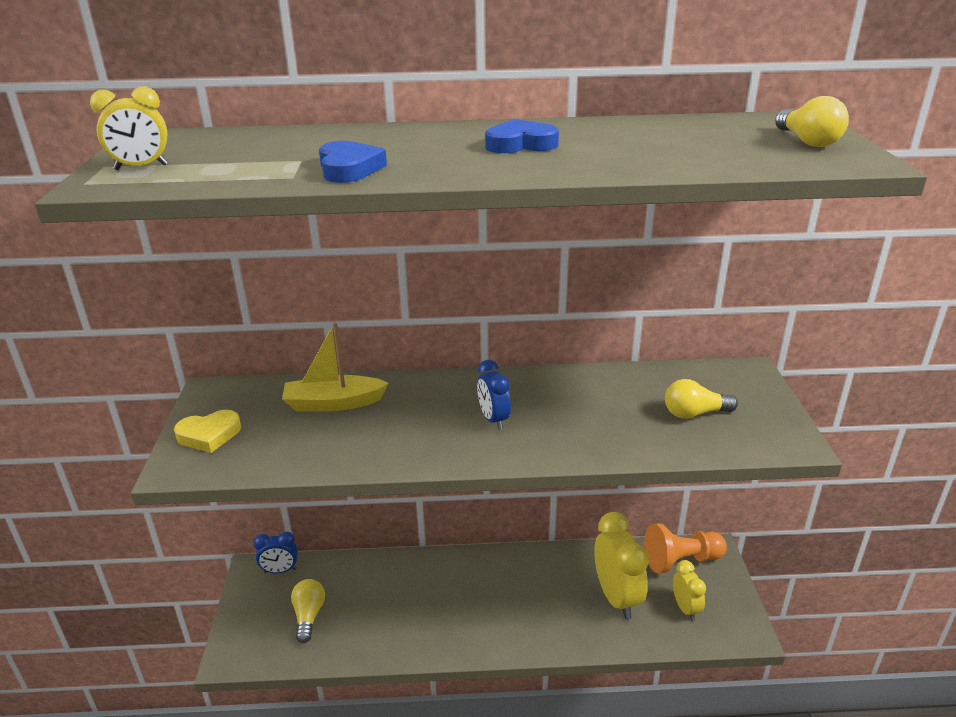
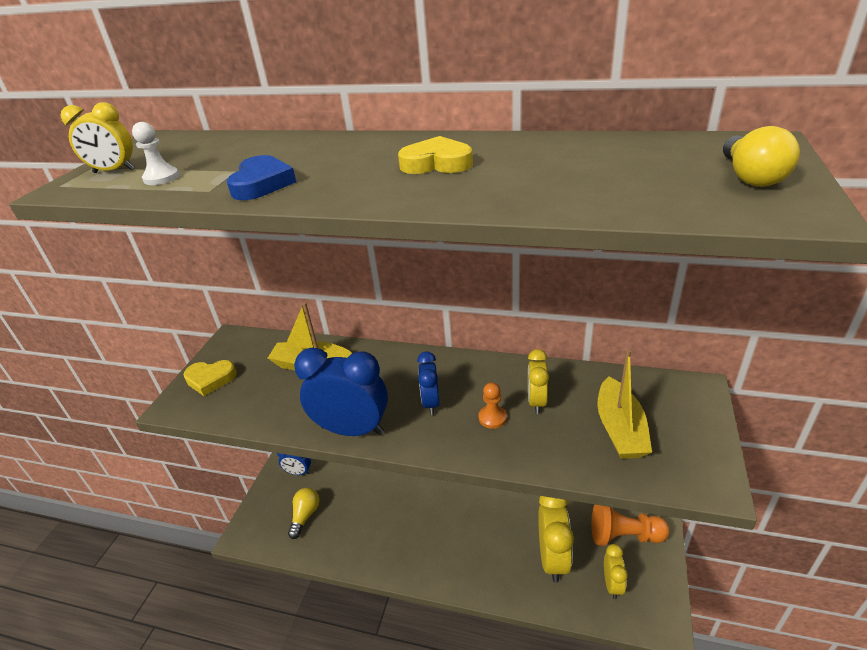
camera: 20 degrees right, 5 degrees up
blue heart [485,119,559,153] -> yellow heart [398,136,473,174]
yellow light bulb [665,379,738,419] -> yellow boat [598,350,652,459]
none -> white pawn [132,122,179,185]
none -> blue clock [294,347,388,436]
none -> orange pawn [478,382,507,429]
none -> yellow clock [528,349,549,414]

